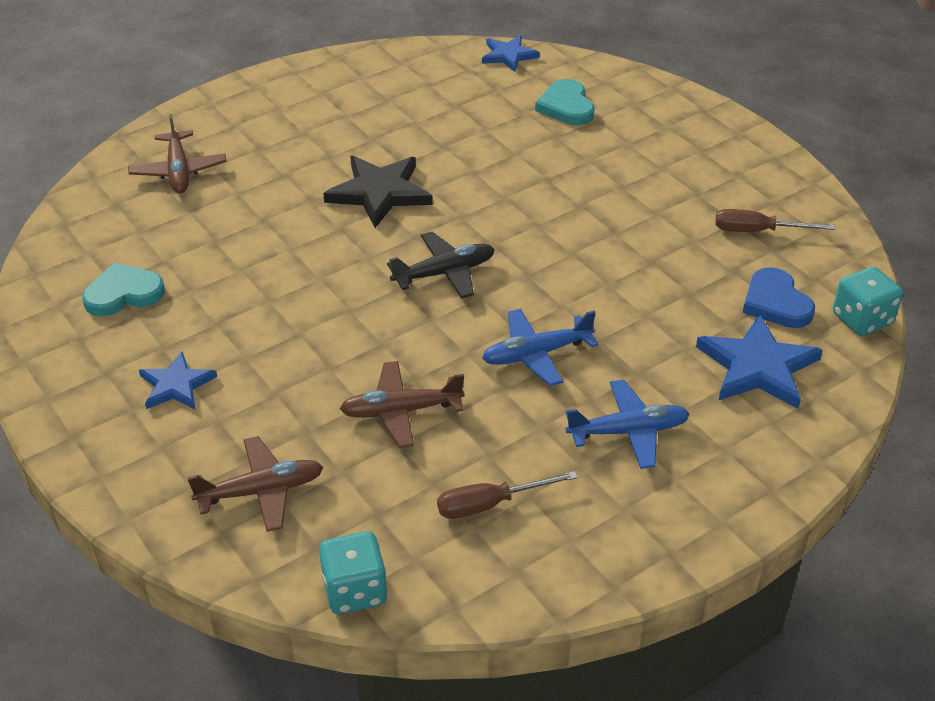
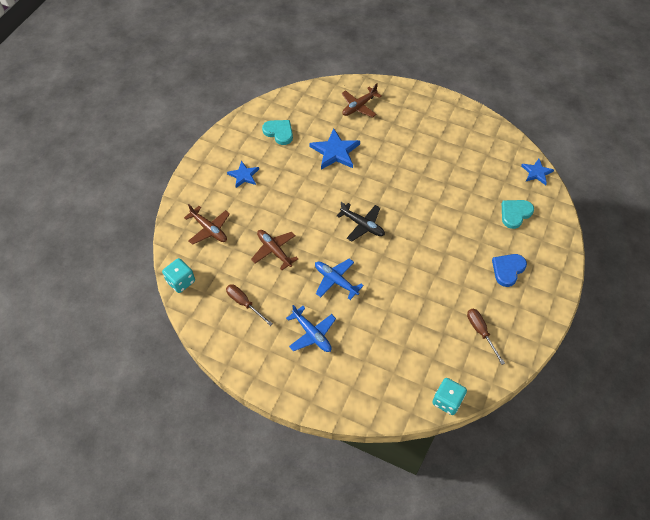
camera: 60 degrees right, 15 degrees up
black star [323,156,433,228] -> none
blue star [696,314,823,409] -> blue star moved to [309,128,360,170]
blue heart [743,267,815,328] -> blue heart moved to [492,254,527,287]

